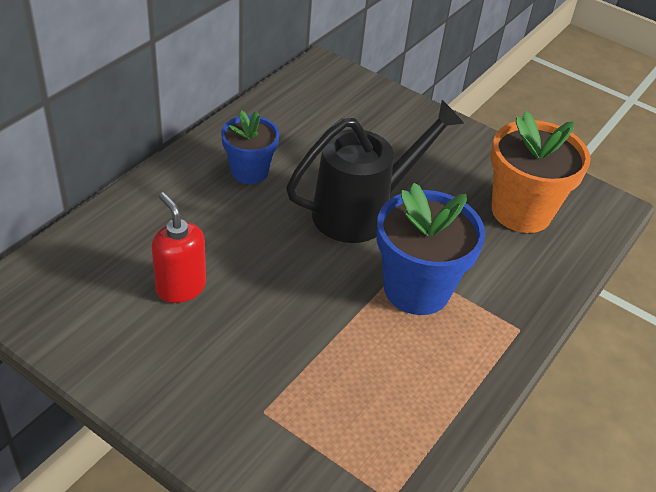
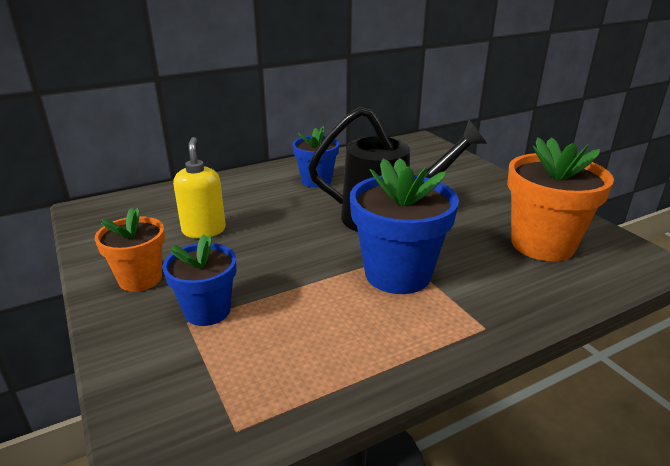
camera: 30 degrees right, 15 degrees down
red soap dispenser [151,192,206,303] -> yellow soap dispenser [173,137,226,238]
none -> orange flower pot [95,208,165,292]
none -> blue flower pot [162,234,236,326]

